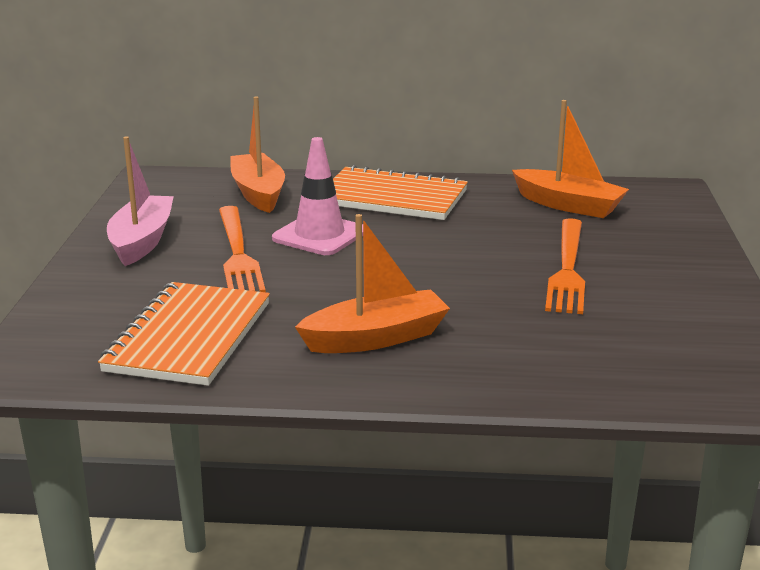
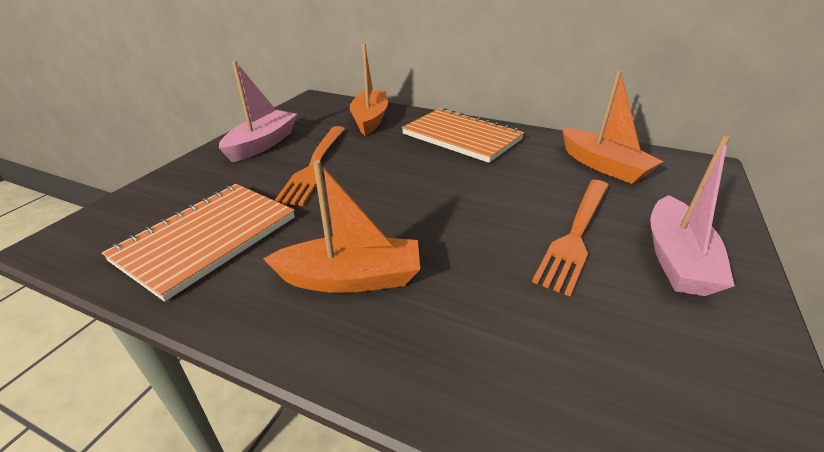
camera: 20 degrees right, 10 degrees up
pink traffic cone [272,137,363,255] -> none
none -> pink boat [650,136,735,296]

